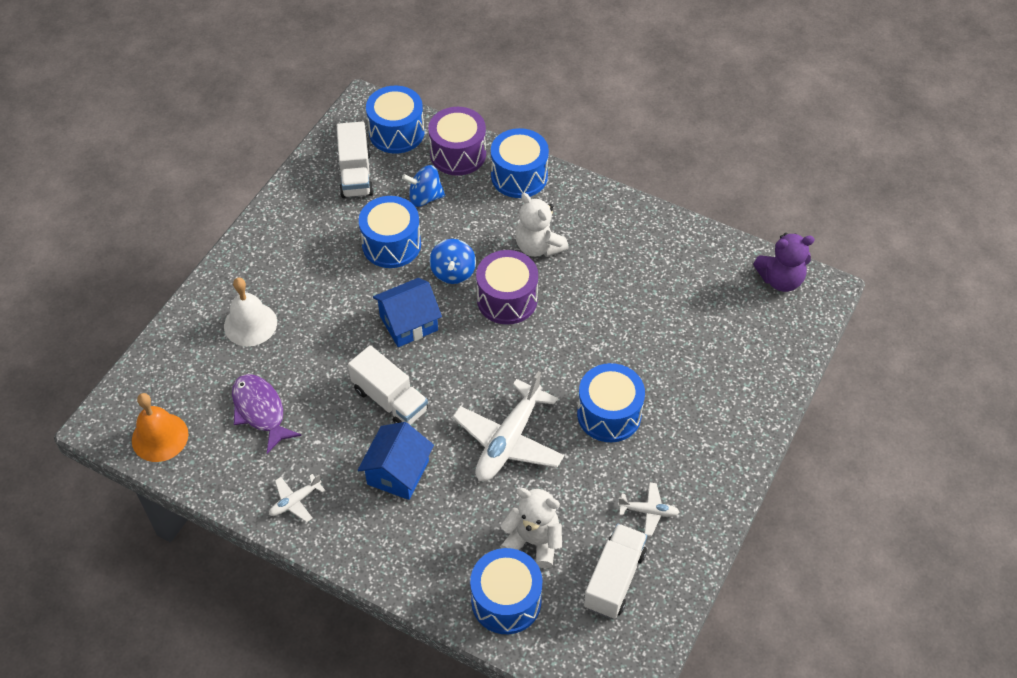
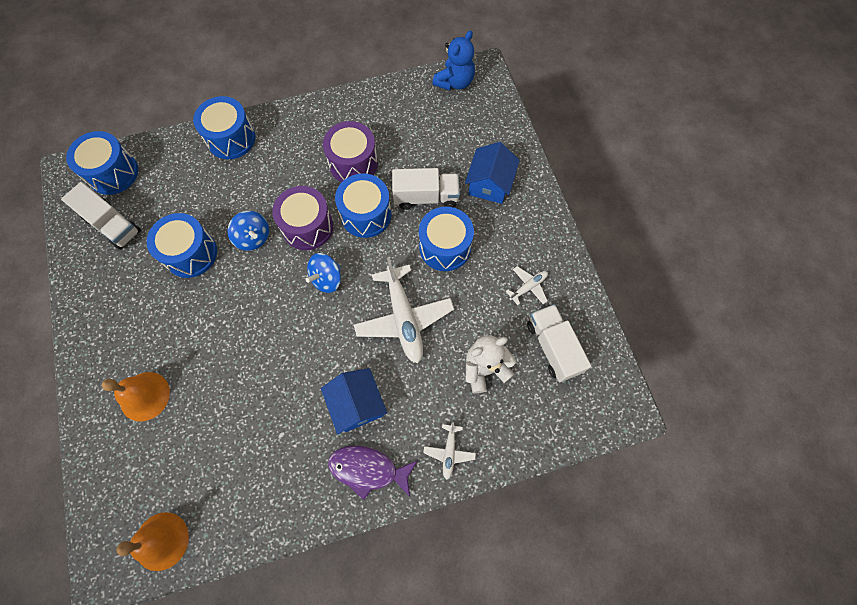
camera: 45 degrees left, 15 degrees up
white bell [224,278,277,346] -> orange bell [102,372,170,421]
purple fish [232,374,302,454] -> purple fish moved to [328,445,418,500]
white plane [269,474,325,522] -> white plane moved to [423,422,476,480]
white truck [348,345,428,425] -> white truck moved to [392,168,460,210]
blue house [373,278,442,347] -> blue house moved to [465,142,520,204]
blue spinning top [402,165,445,207] -> blue spinning top moved to [306,253,341,293]
purple drum [428,107,486,176] -> purple drum moved to [323,121,378,182]
blue drum [470,548,542,634] -> blue drum moved to [335,173,392,238]
white teddy bear [515,193,569,257] -> none
purple teddy bear [753,233,815,292] -> blue teddy bear [432,30,475,90]

